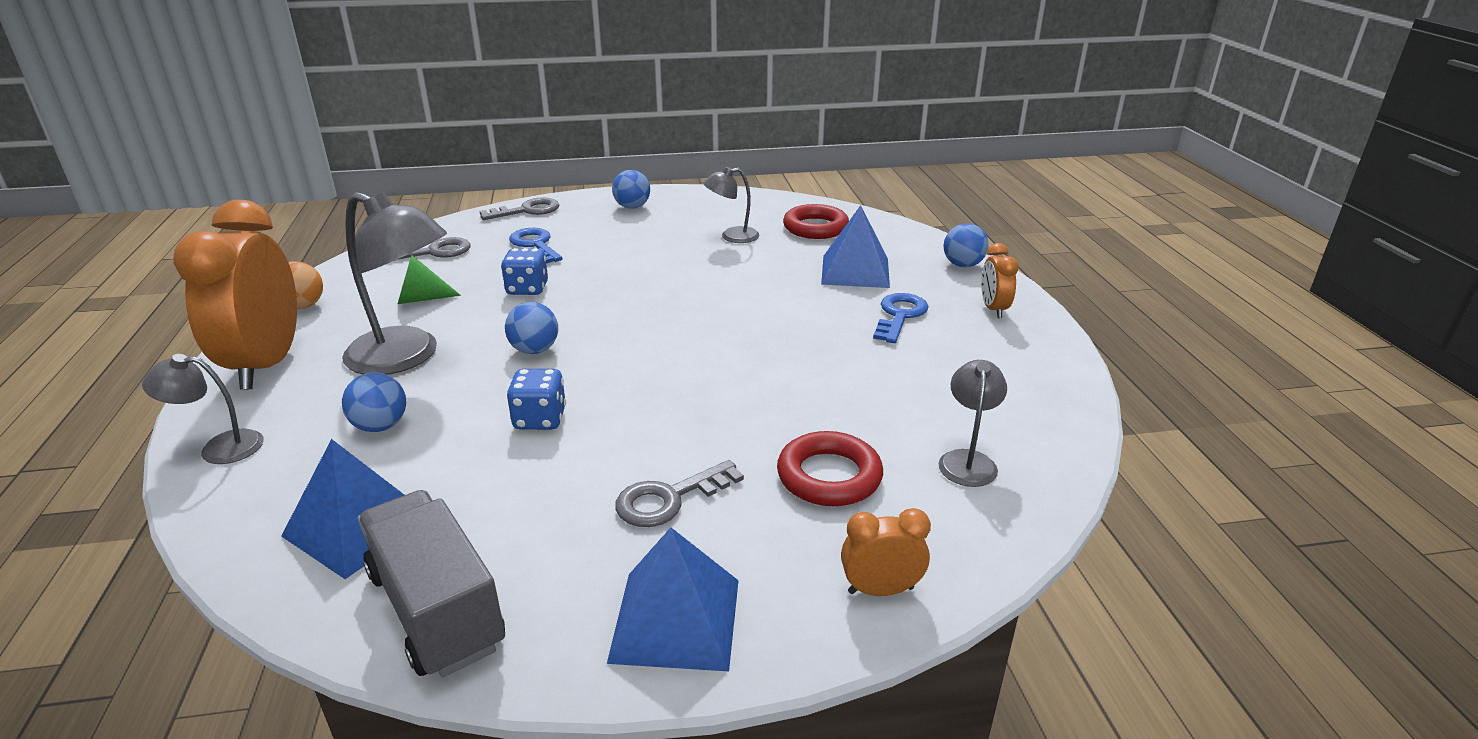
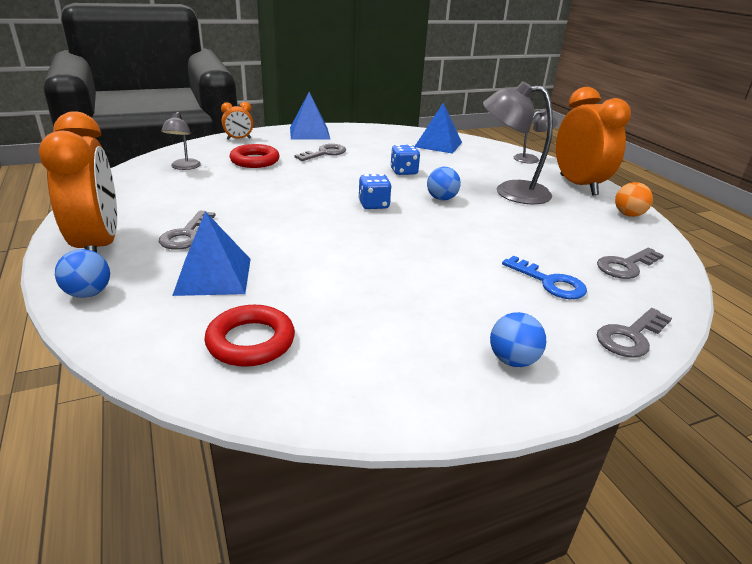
camera: 165 degrees right, 0 degrees up
blue ball [342,373,406,432] -> none
grey truck [357,490,505,677] -> none
green cone [398,255,461,304] -> none
blue dice [501,248,548,295] -> blue dice moved to [358,174,392,209]
grey lamp [703,167,759,243] -> none
blue key [873,293,928,343] -> grey key [159,211,216,250]
orange clock [981,243,1018,318] -> orange clock [38,111,117,252], size x2.21

